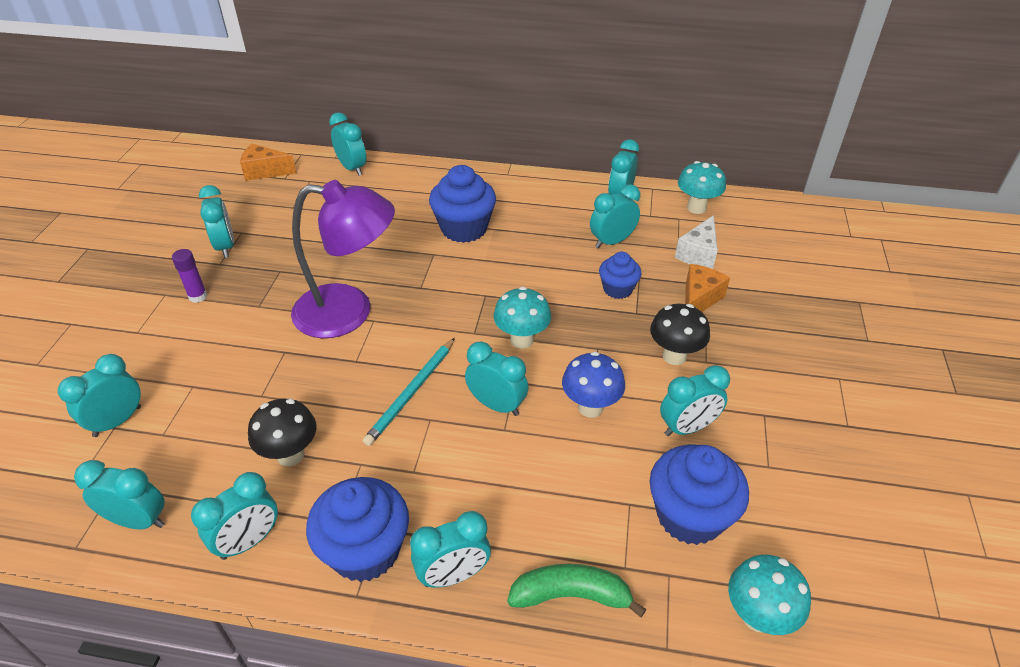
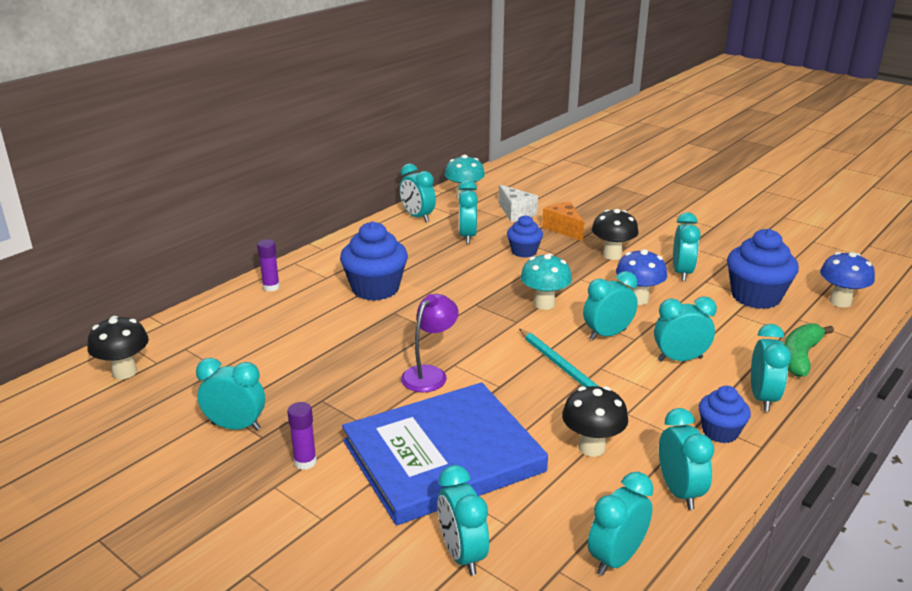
camera: 60 degrees left, 15 degrees down
orange cheese [240,144,296,181] -> black mushroom [88,316,149,379]
purple lamp [291,180,395,338] -> purple lamp [401,294,459,392], size x0.55
blue cupcake [306,477,409,582] -> blue cupcake [699,386,751,443], size x0.58
turquoise clock [329,112,366,176] -> turquoise clock moved to [654,296,717,361]
turquoise mushroom [728,555,811,635] -> blue mushroom [820,252,875,308]
none -> purple glue stick [257,239,280,291]
none -> blue book [342,382,548,525]

